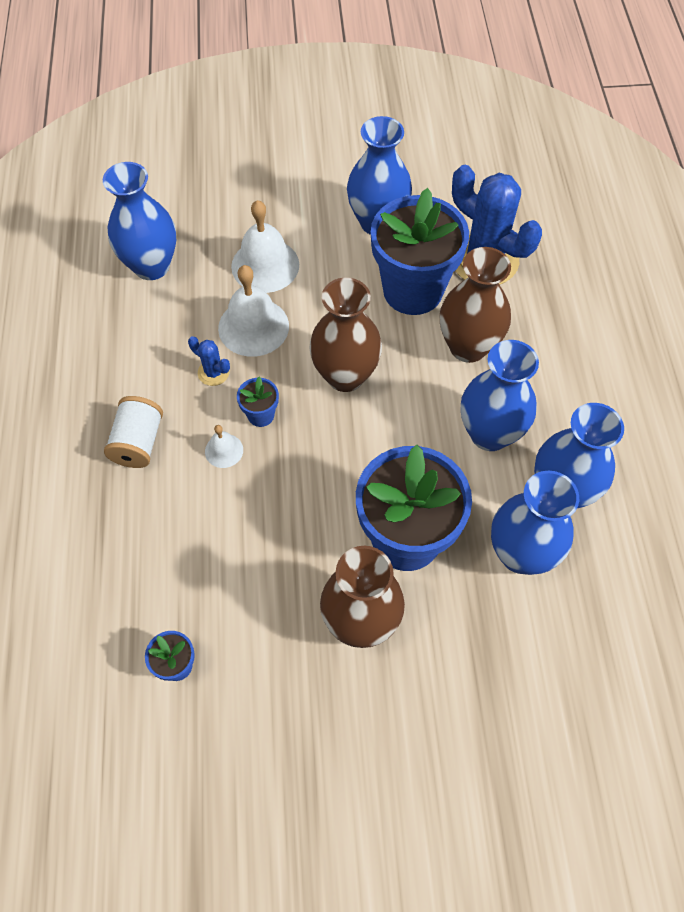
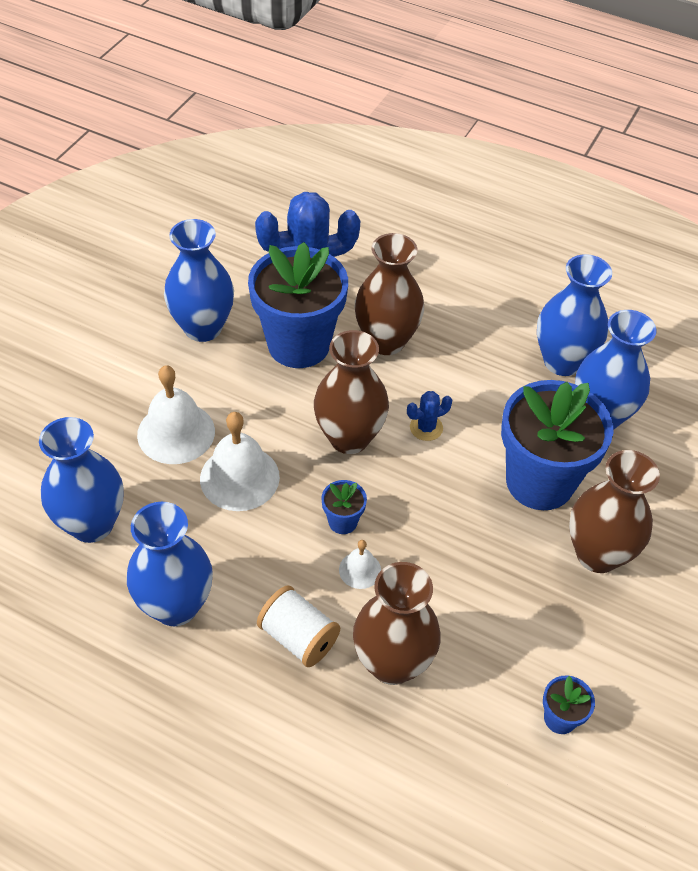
camera: 60 degrees left, 10 degrees down
blue cactus [188,336,230,386] -> blue cactus moved to [407,391,452,441]
blue vase [461,340,539,451] -> blue vase moved to [127,502,213,626]
none -> brown vase [353,562,441,685]

